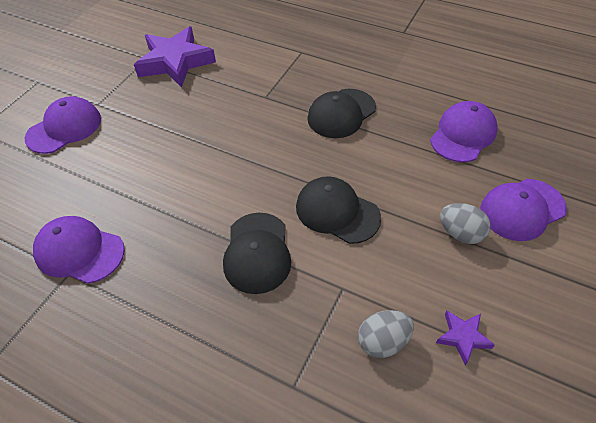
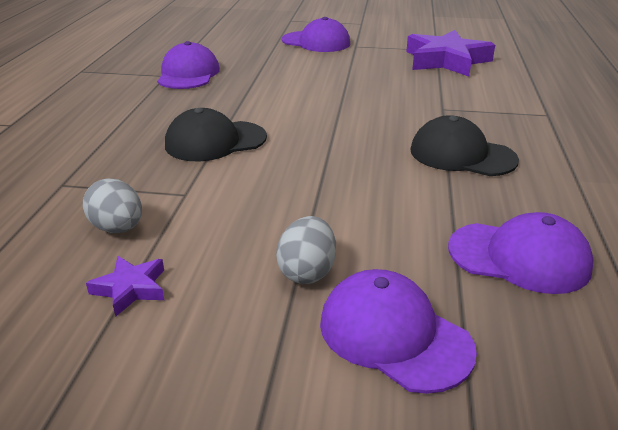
camera: 70 degrees right, 20 degrees down
black cap [296,176,381,244] -> none

